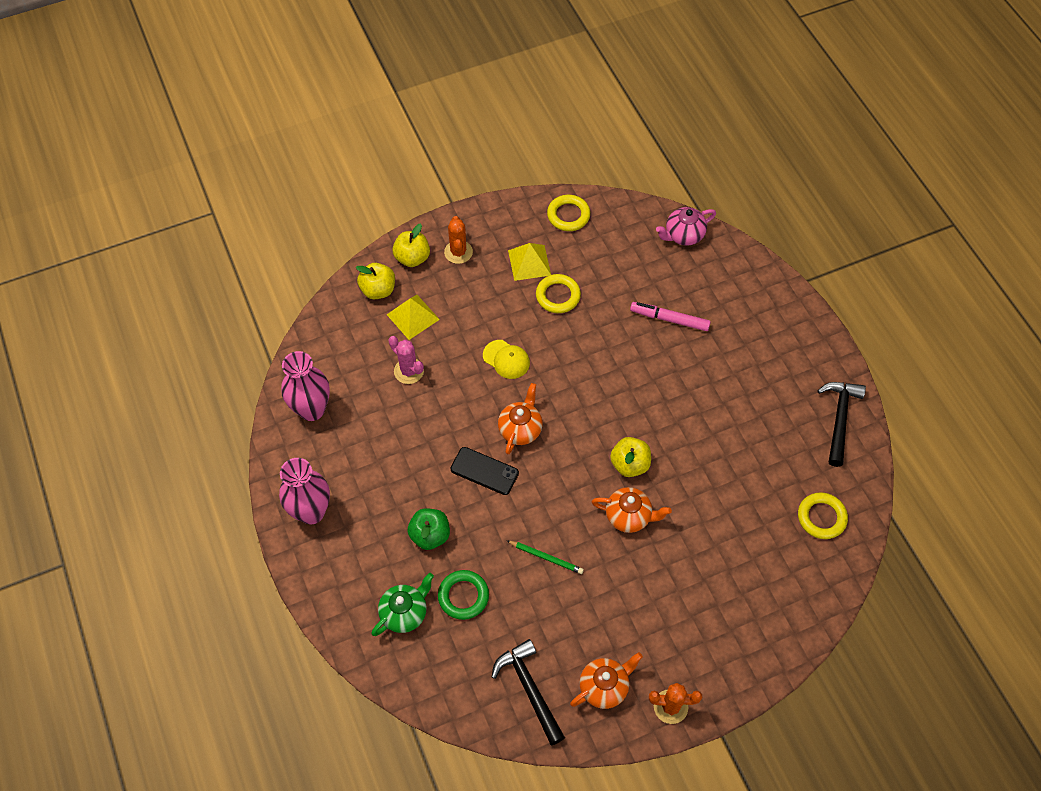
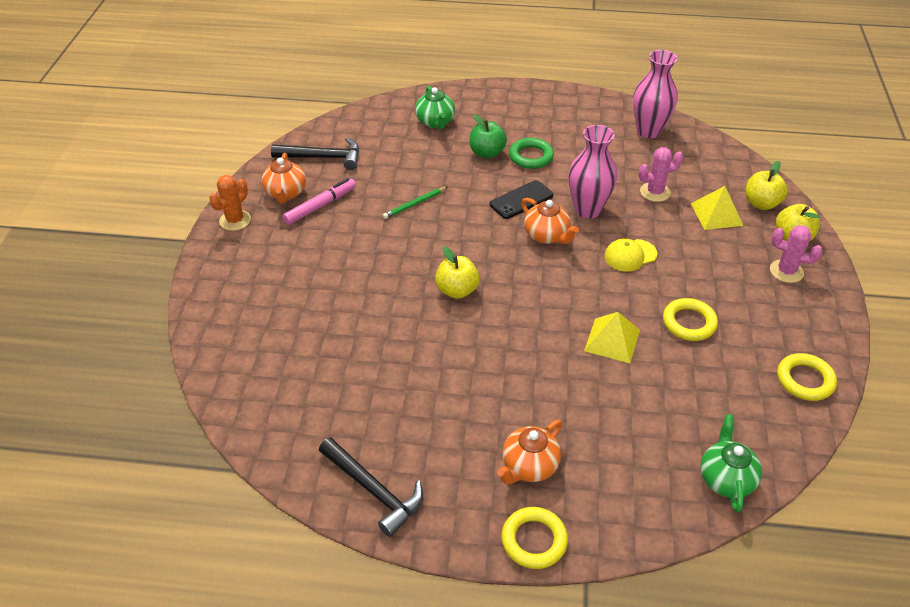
camera: 120 degrees right, 15 degrees down
pink vase [279,458,330,524] -> pink vase moved to [569,125,617,218]
green ring [438,570,489,620] -> green ring moved to [509,138,554,169]
orange cactus [444,216,473,264] -> pink cactus [770,225,823,283]
yellow pyramid [508,243,551,281] -> yellow pyramid moved to [584,312,640,363]
orange teapot [592,487,672,533] -> orange teapot moved to [497,420,562,484]
pink marker [630,302,711,331] -> pink marker moved to [283,178,356,225]
pink teapot [656,207,716,246] -> green teapot [701,414,762,512]
yellow ring [798,492,848,539] -> yellow ring moved to [501,507,568,569]

